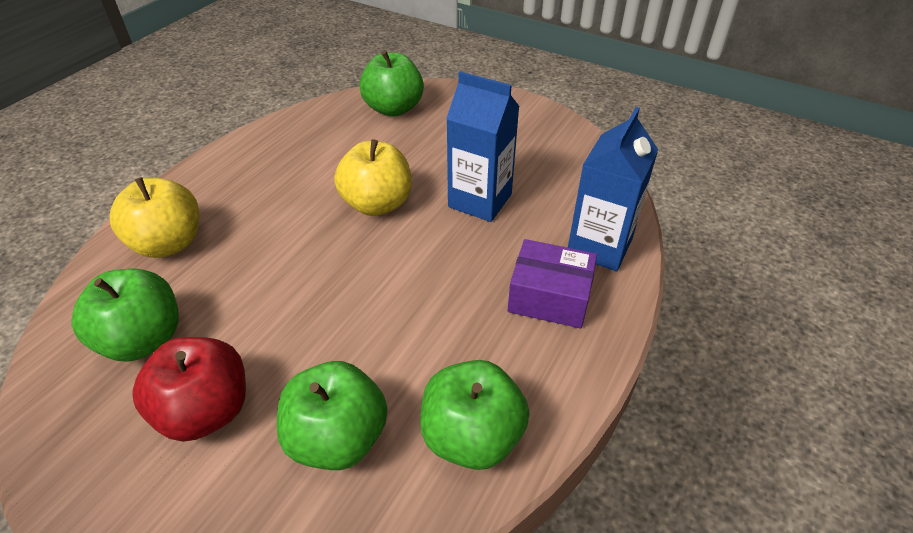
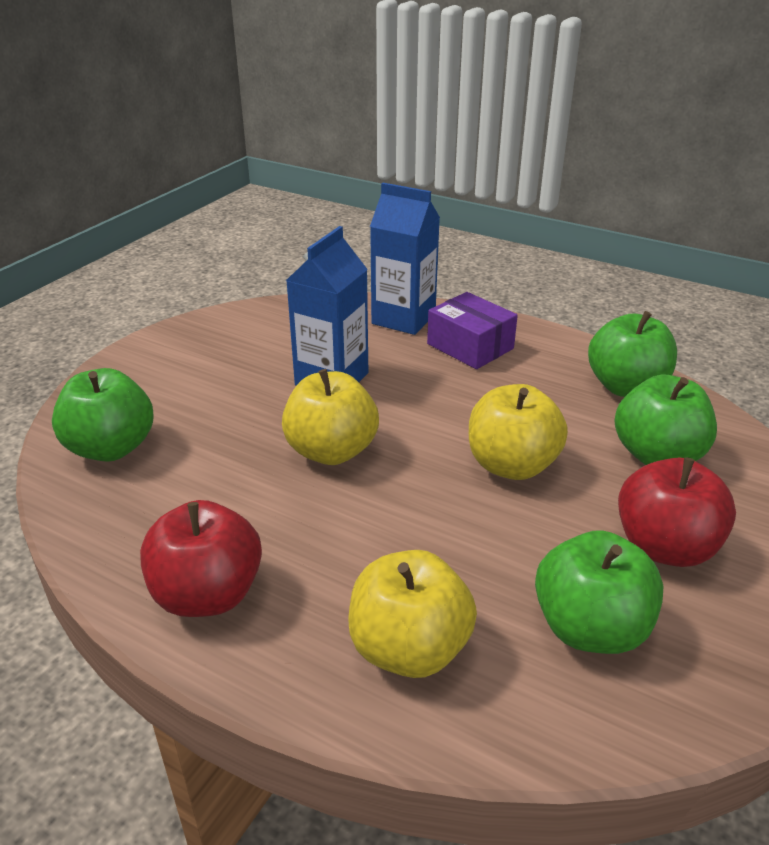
camera: 90 degrees left, 10 degrees down
purple box [507,239,597,328] -> purple box turned 60 degrees counterclockwise [427,292,518,369]
none -> red apple [140,500,262,617]
none -> yellow apple [469,384,568,480]

